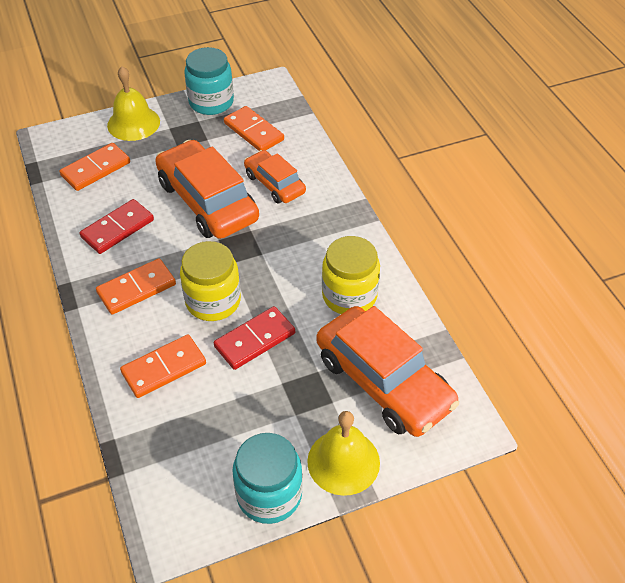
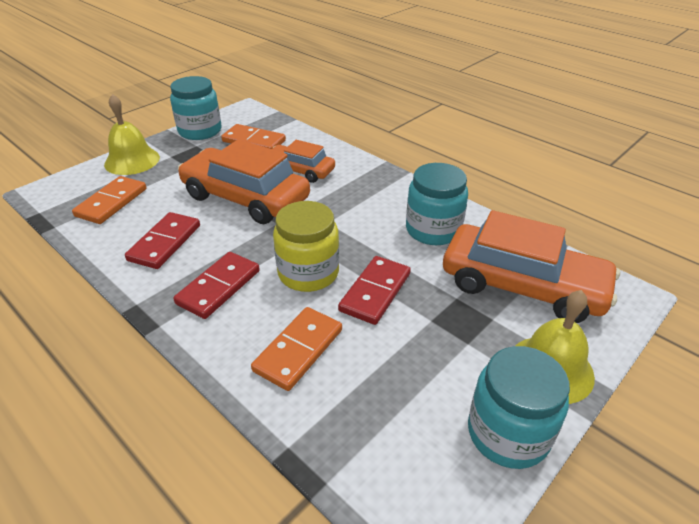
camera: 25 degrees left, 10 degrees down
orange domino [96,259,176,315] -> red domino [173,252,260,319]
yellow jar [322,236,380,314] -> turquoise jar [406,163,468,245]

